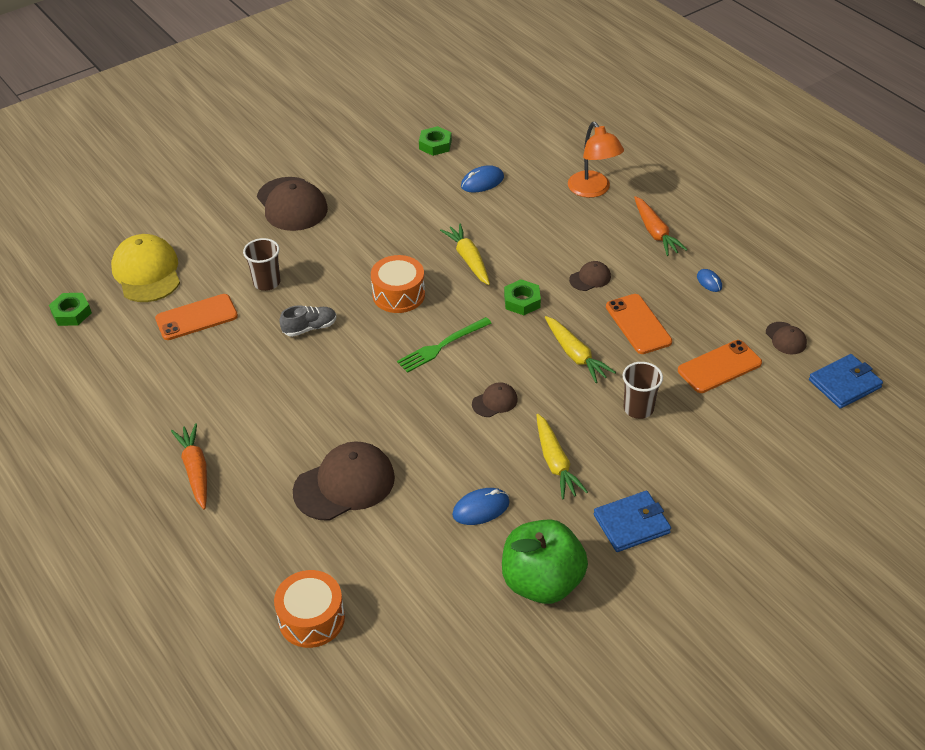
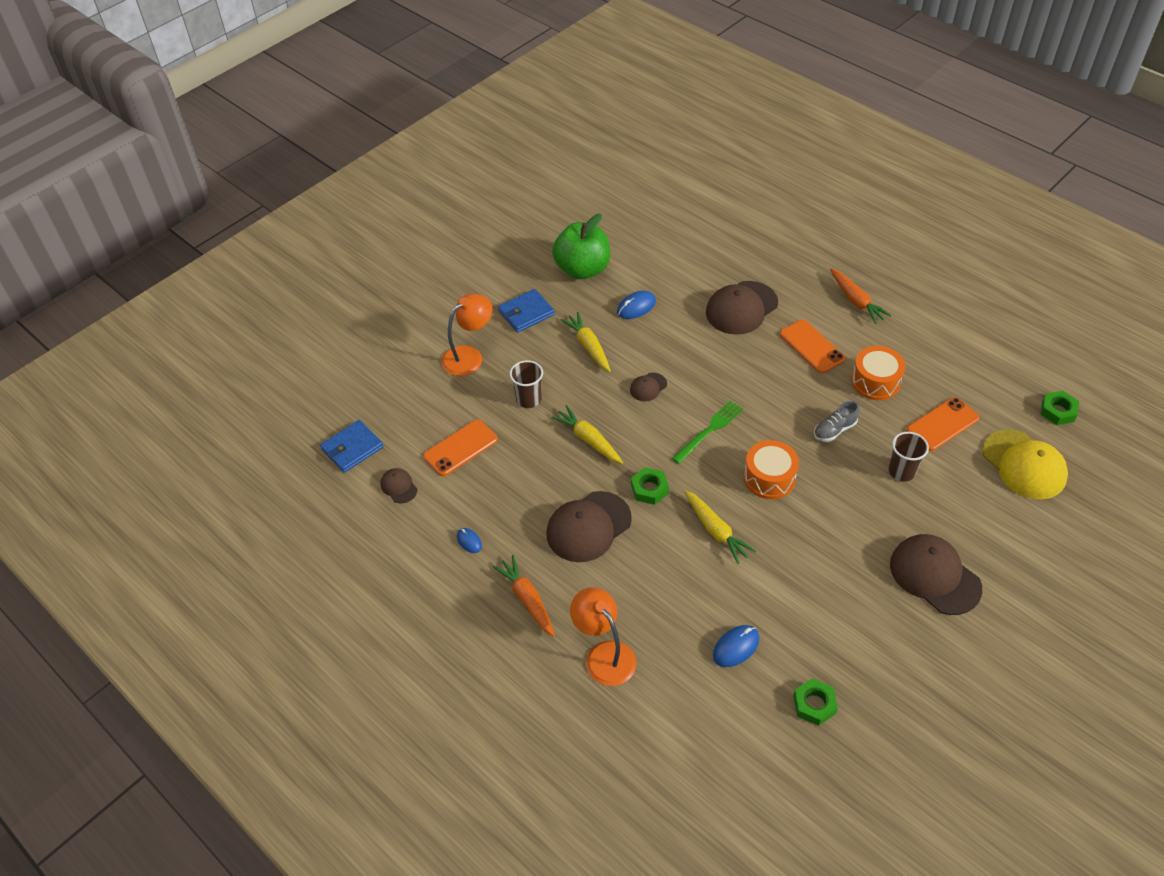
camera: 170 degrees right, 5 degrees up
orange drum [274,570,345,648] -> orange drum moved to [851,346,906,400]
brown cap [569,261,611,291] -> brown cap [546,491,632,562], size x2.07
orange phone [606,294,672,354] -> orange phone moved to [780,320,845,373]
none -> orange lamp [441,294,492,376]

